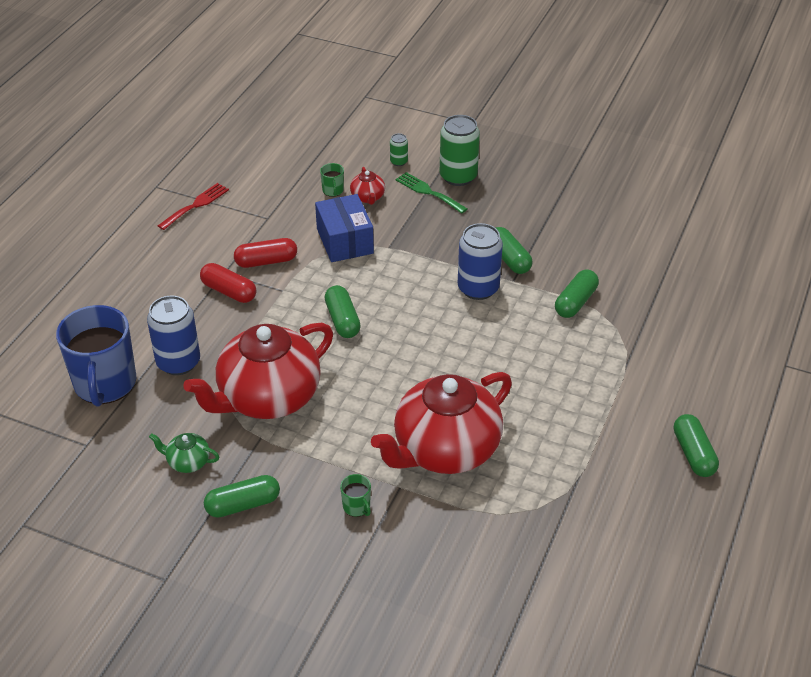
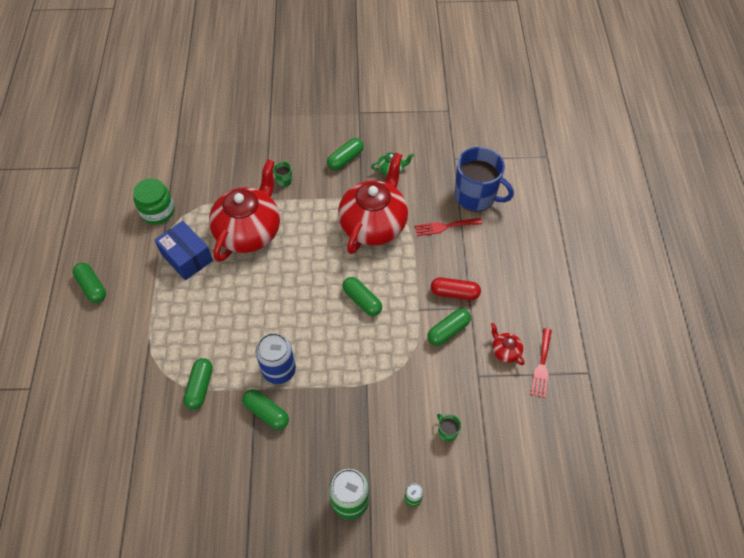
camera: 155 degrees right, 15 degrees up
blue mug [56,305,136,407] -> blue mug turned 150 degrees clockwise [455,147,514,212]
blue can [147,296,200,375] -> red fork [415,218,482,236]
red capsule [234,238,297,268] -> green capsule [427,308,471,346]
blue box [315,194,374,262] -> blue box moved to [155,221,213,280]
red teapot [350,167,385,205] -> red teapot moved to [491,323,525,365]
green fork [396,172,467,214] -> none
none -> green jar [133,178,175,224]

